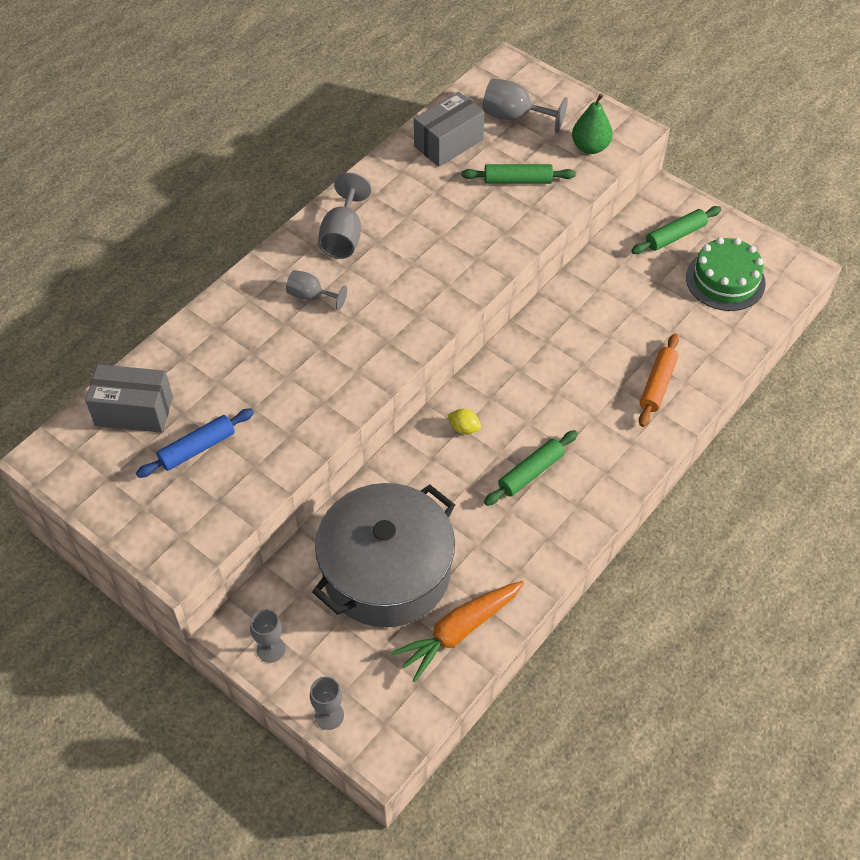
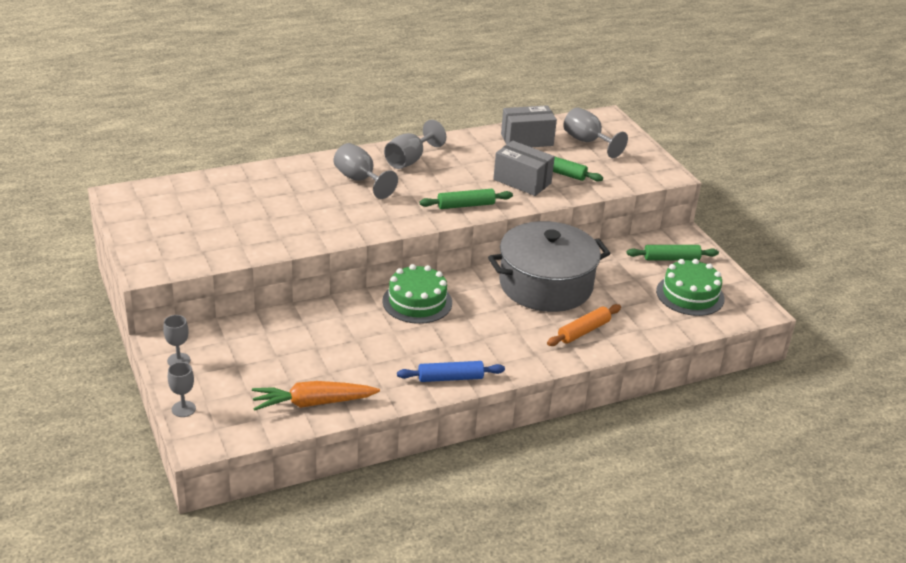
camera: 25 degrees right, 20 degrees down
grey box [85,364,173,433] -> grey box moved to [493,141,555,196]
blue rolling pin [136,408,254,478] -> blue rolling pin moved to [397,361,505,382]
grey goblet [286,270,347,310] -> grey goblet [334,143,398,199], size x1.55
grey pot [312,483,455,627] -> grey pot moved to [488,221,611,312]
yellow lemon [448,409,481,434] -> green cake [382,264,452,324]
green rolling pin [484,430,578,506] -> green rolling pin moved to [419,189,513,209]
green pear [572,94,613,154] -> none

